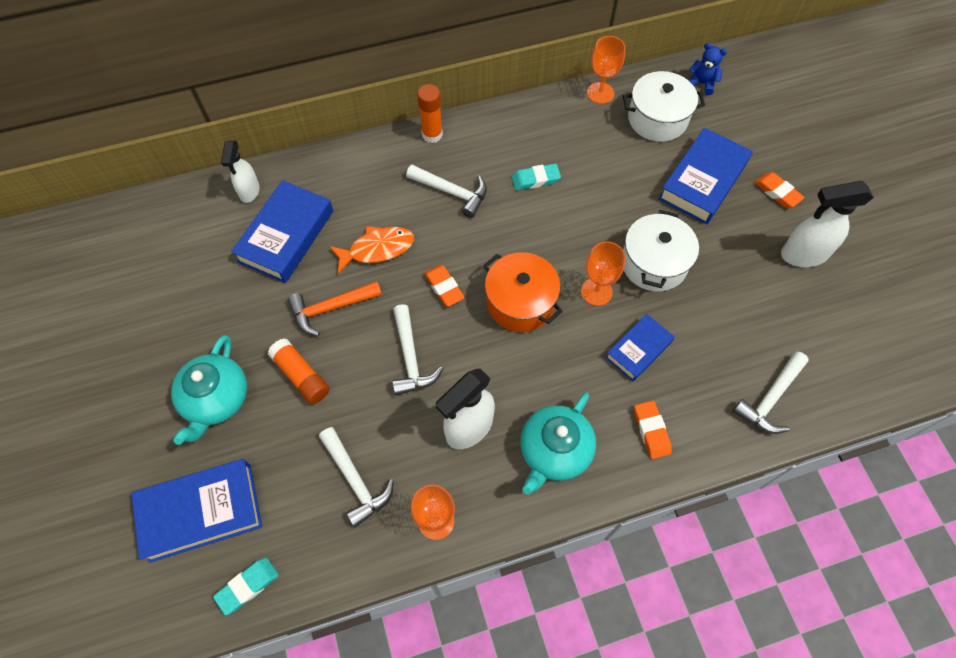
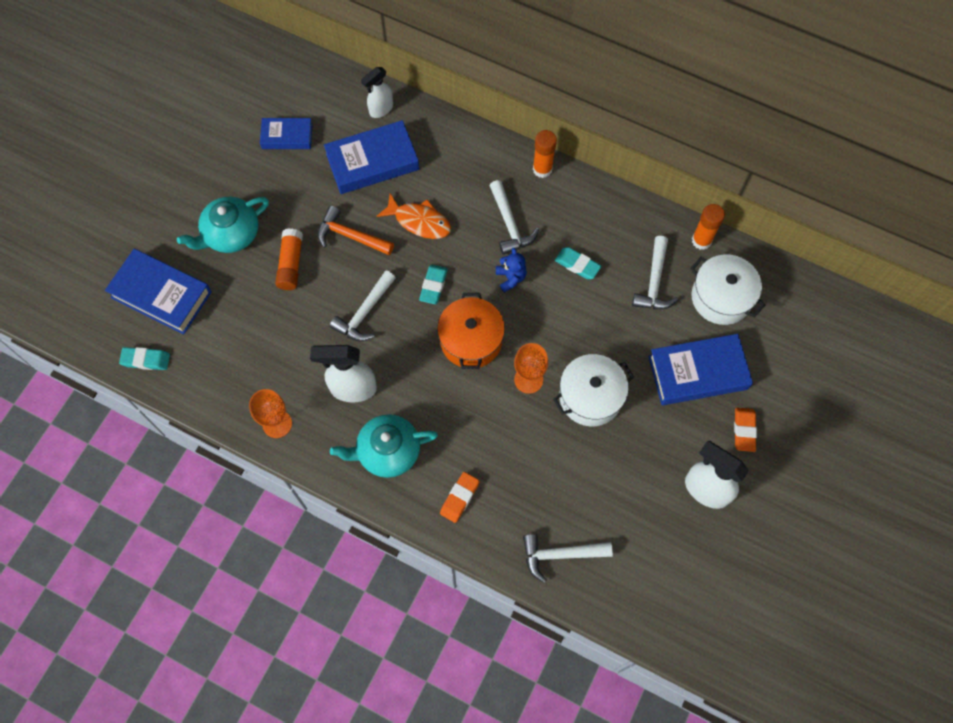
camera: 45 degrees right, 5 degrees up
white hammer [319,427,394,528] -> white hammer moved to [632,236,678,309]
orange eraser [424,265,465,307] -> turquoise eraser [419,265,448,304]
orange goblet [587,36,625,104] -> orange glue stick [692,204,725,250]
blue book [605,314,675,381] -> blue book moved to [260,118,313,149]
blue teddy bear [688,43,727,95] -> blue teddy bear moved to [496,248,527,293]

